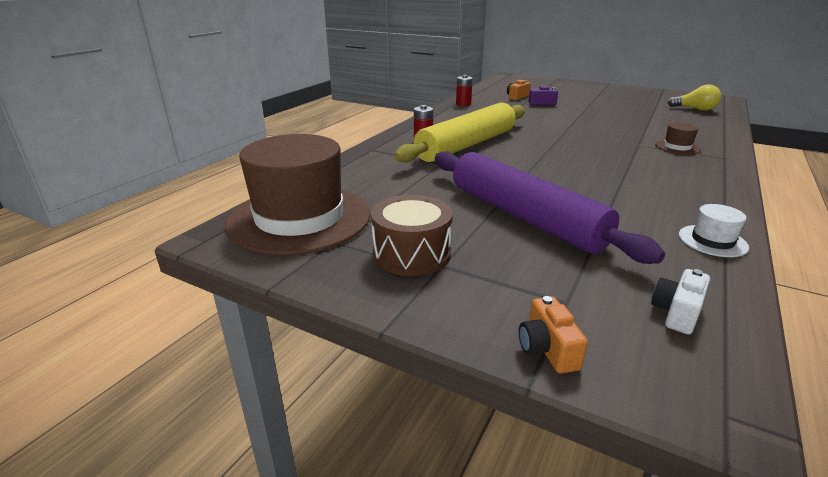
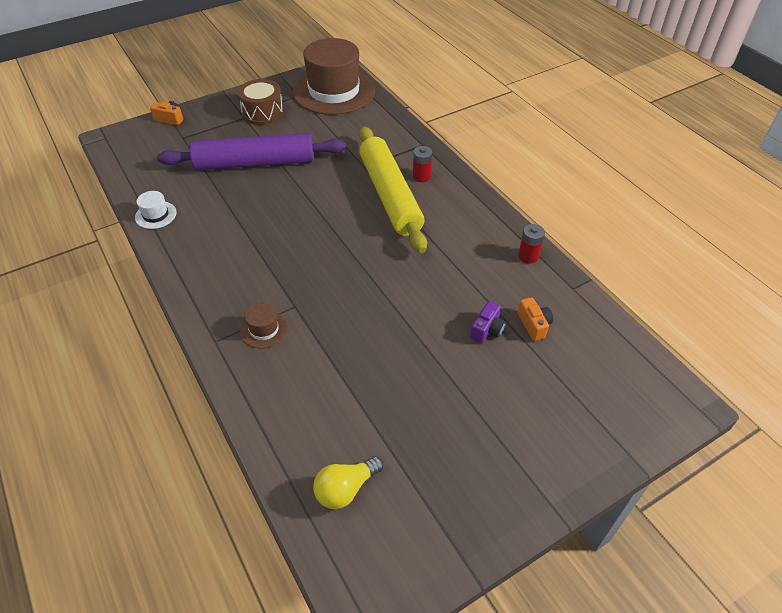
camera: 120 degrees right, 20 degrees up
white camera [651,269,710,334] -> none

